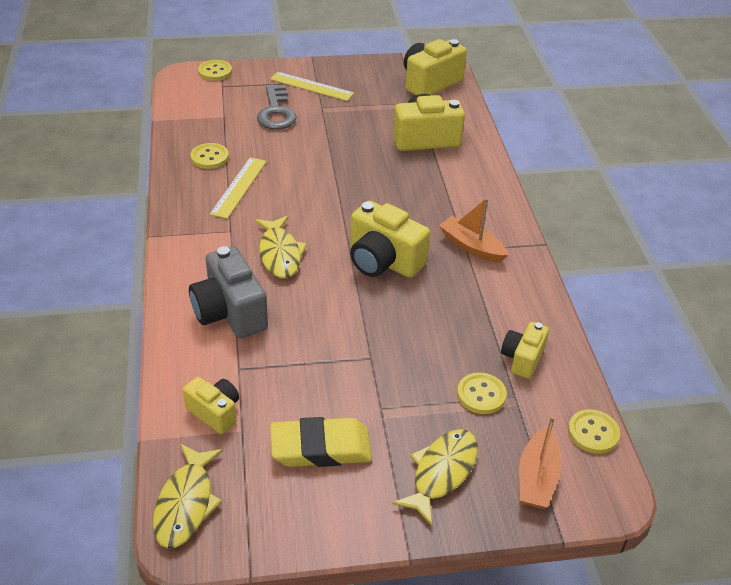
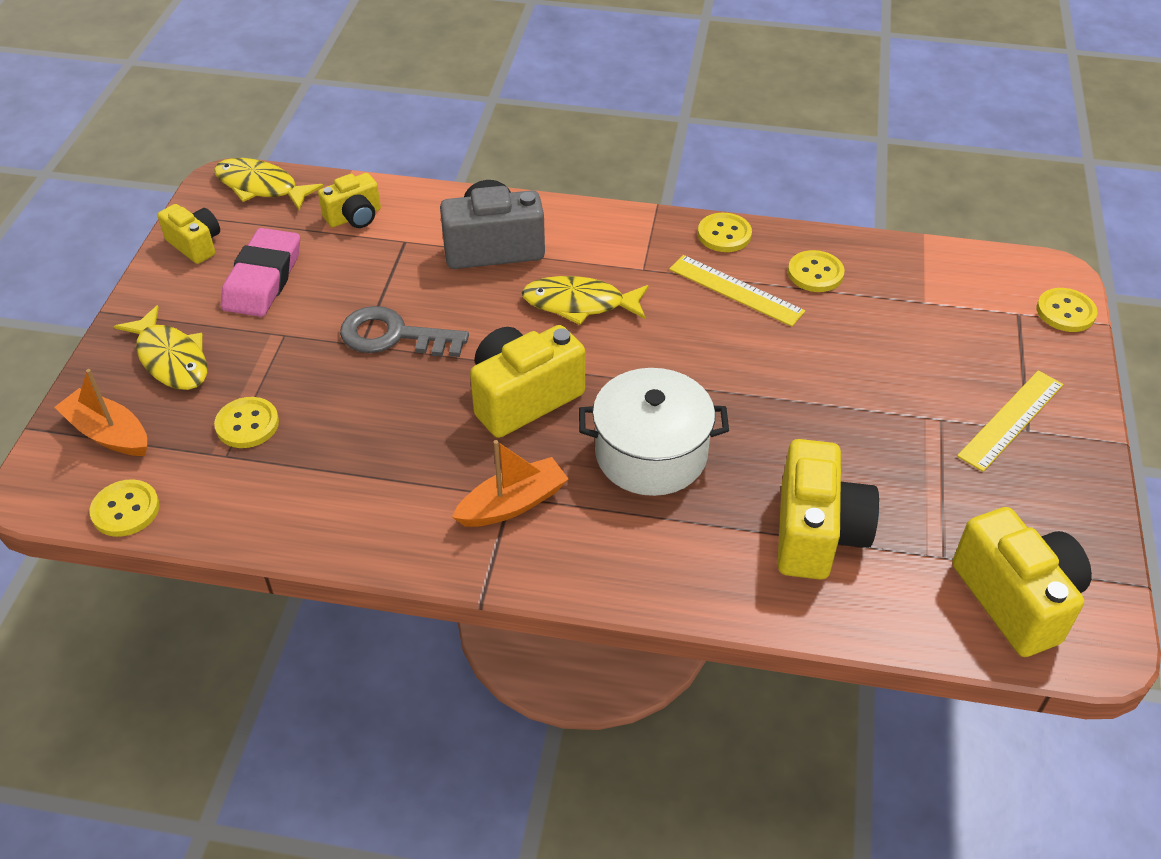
camera: 110 degrees right, 5 degrees up
grey key [257,85,297,129] -> grey key moved to [340,306,469,357]
yellow eraser [271,417,372,467] -> pink eraser [221,228,300,317]
yellow camera [501,322,549,379] -> yellow camera moved to [157,204,220,264]
none -> white pot [579,368,729,496]
none -> yellow button [698,213,752,252]

